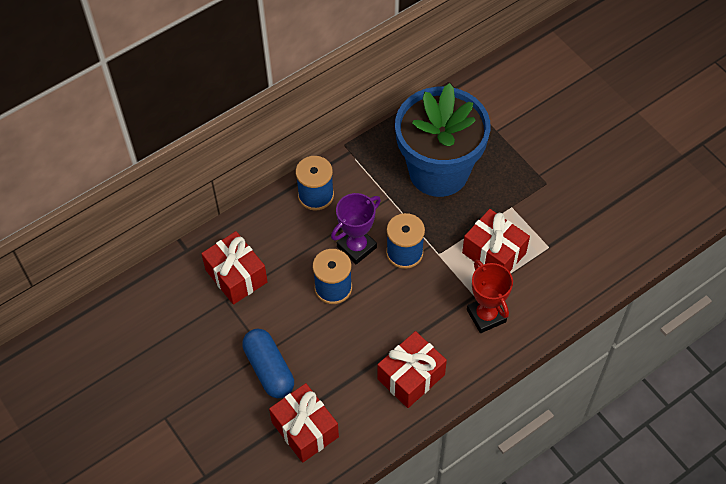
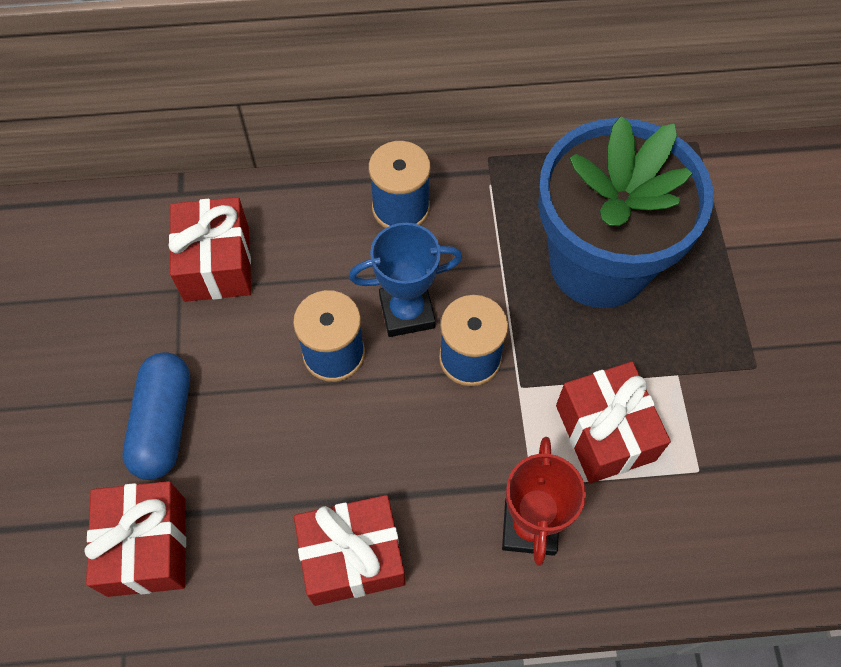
camera: 30 degrees right, 5 degrees up
purple trophy [331,193,381,264] -> blue trophy [349,223,462,337]

